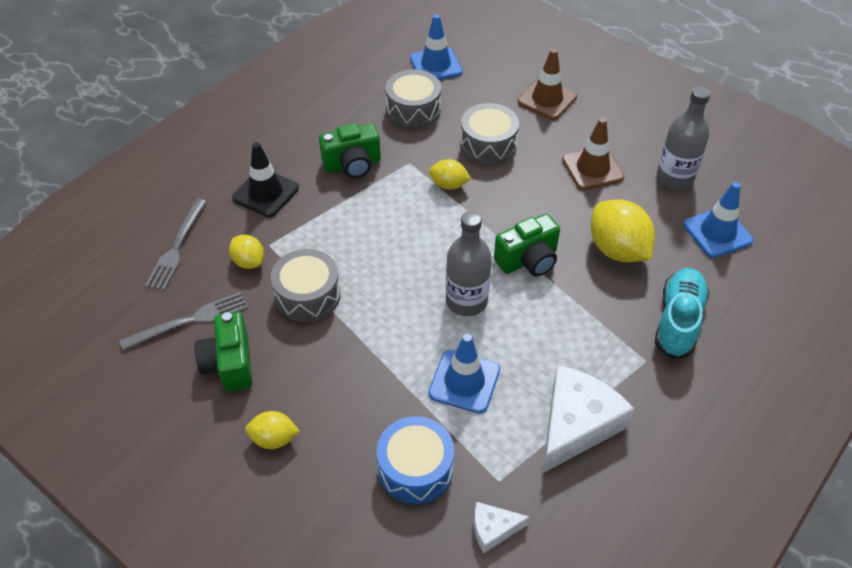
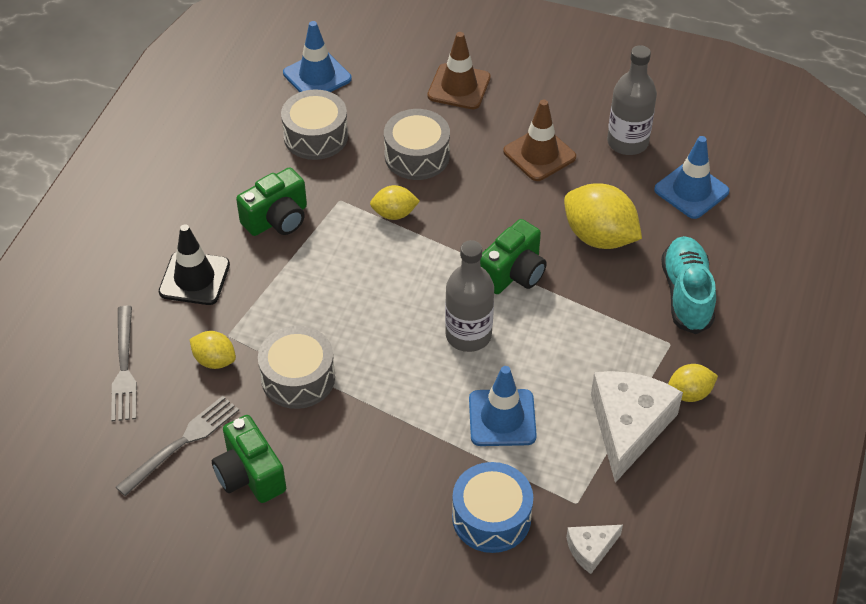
camera: 20 degrees left, 0 degrees up
yellow lemon [245,411,299,449] -> yellow lemon moved to [668,364,718,402]

